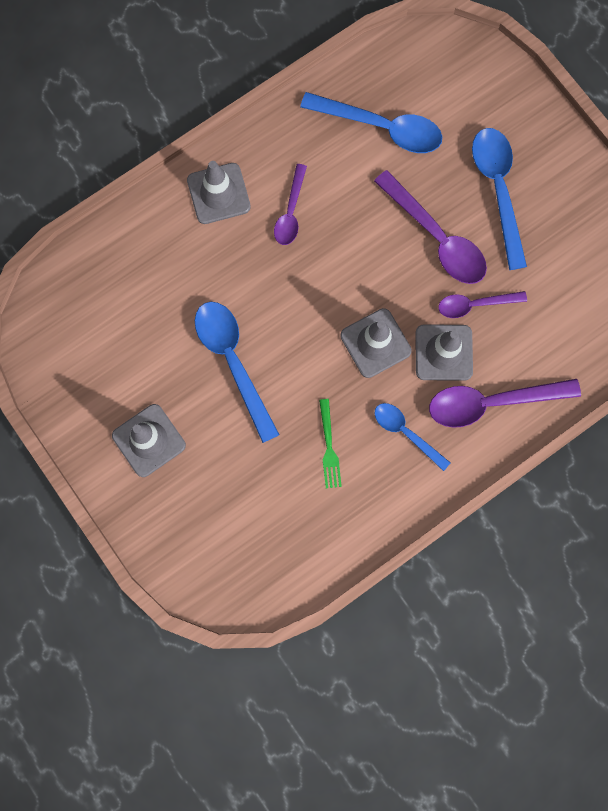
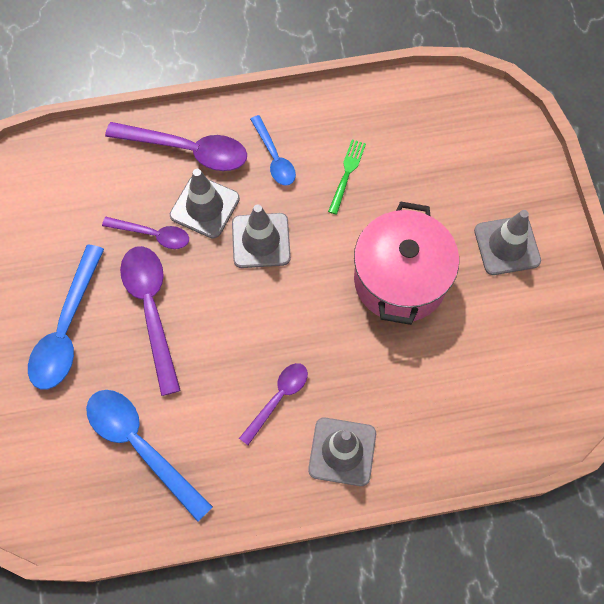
camera: 155 degrees left, 10 degrees down
blue spoon [195,302,279,443] -> pink pot [354,201,459,325]

